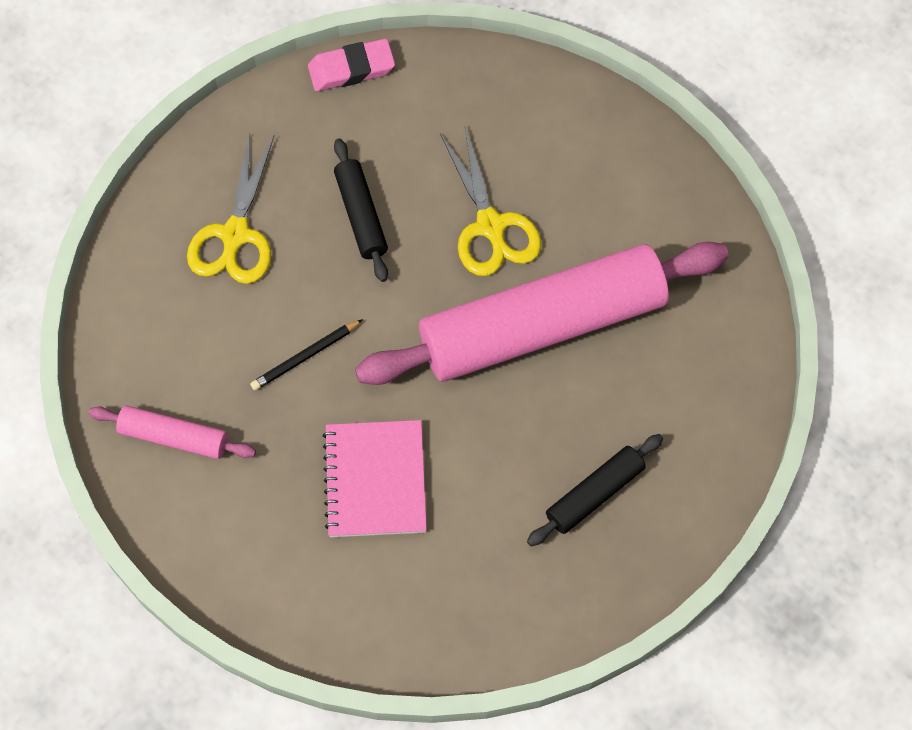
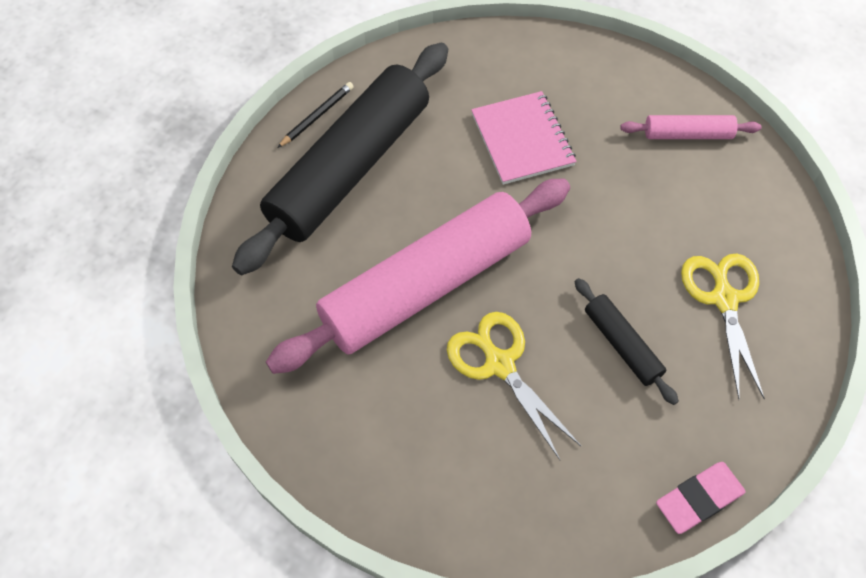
camera: 165 degrees right, 5 degrees down
black pencil [250,319,363,391] -> black pencil moved to [277,82,354,148]
black rolling pin [527,434,663,546] -> black rolling pin [232,42,448,275], size x2.31

